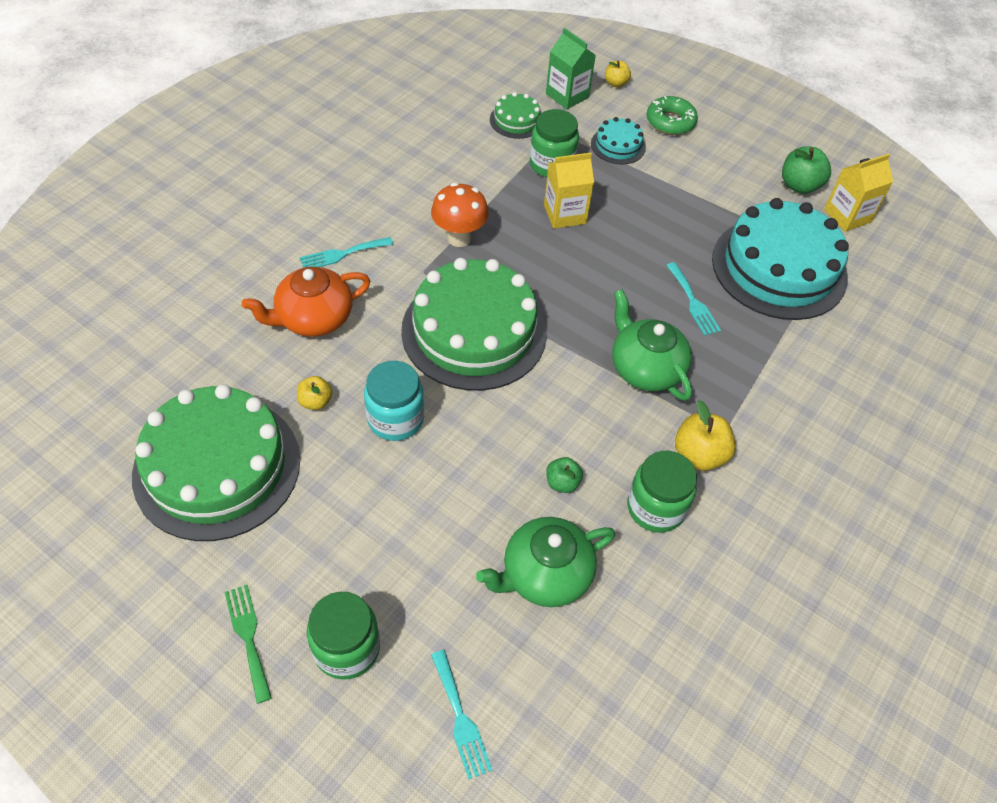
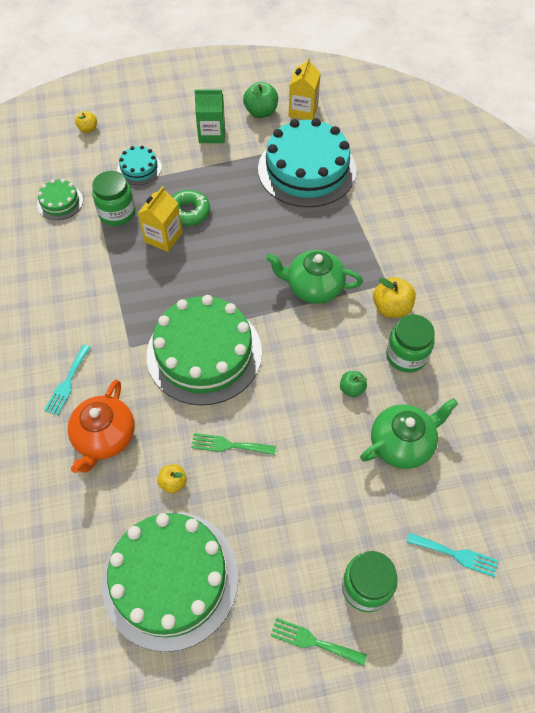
camera: 45 degrees left, 5 degrees up
turquoise jar [364,361,424,441] -> green fork [191,433,276,455]
orange mushroom [431,183,489,247] -> none
green teapot [476,517,615,607] -> green teapot turned 135 degrees counterclockwise [360,398,458,469]
green carton [546,28,596,109] -> green carton moved to [195,89,225,143]
green donut [646,96,698,135] -> green donut moved to [171,190,210,226]
turquoise fork [666,262,721,336] -> none

